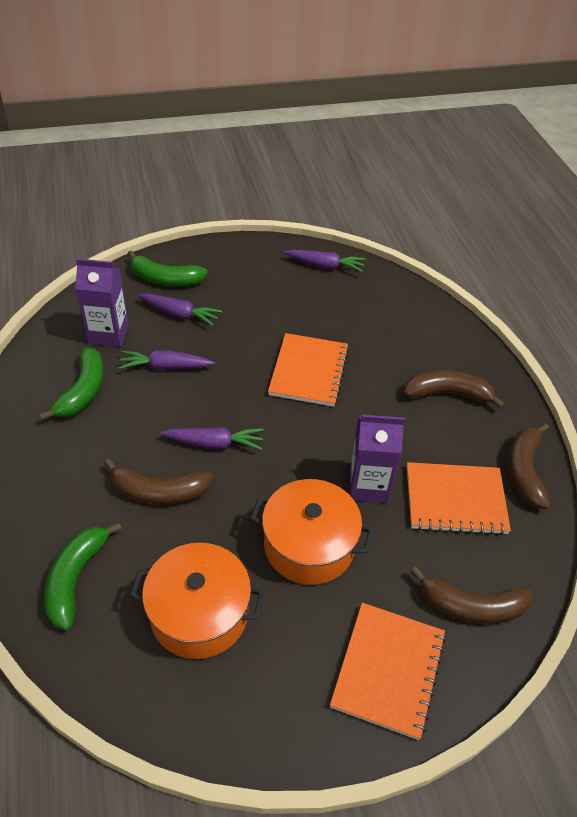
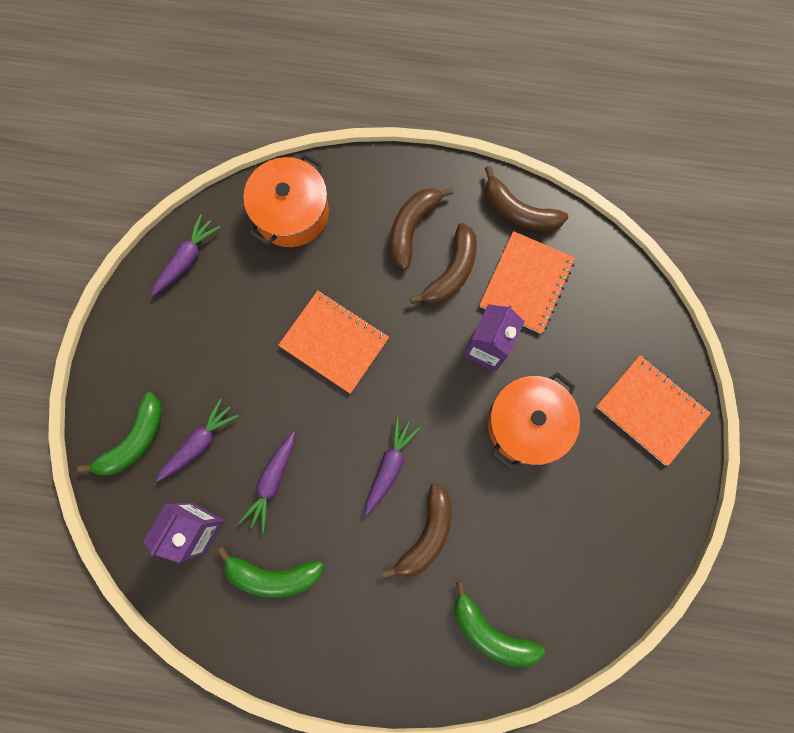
camera: 65 degrees left, 30 degrees up
green banana [39,347,104,421] -> green banana turned 150 degrees clockwise [217,547,324,598]
orange pot [130,543,264,659] -> orange pot moved to [243,154,329,247]
brown banana [410,566,533,624] -> brown banana moved to [410,223,477,304]

